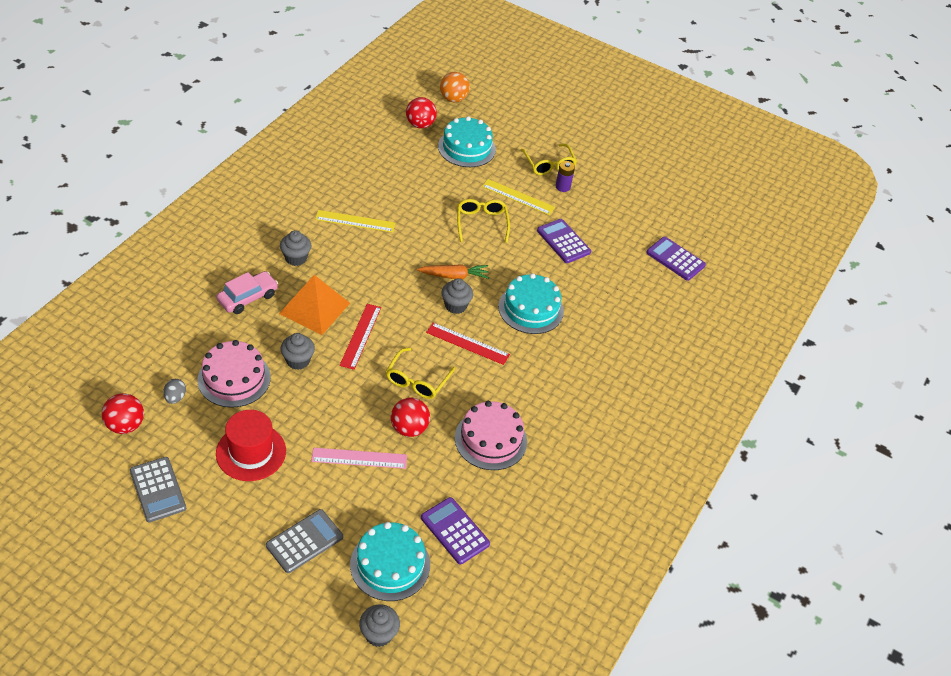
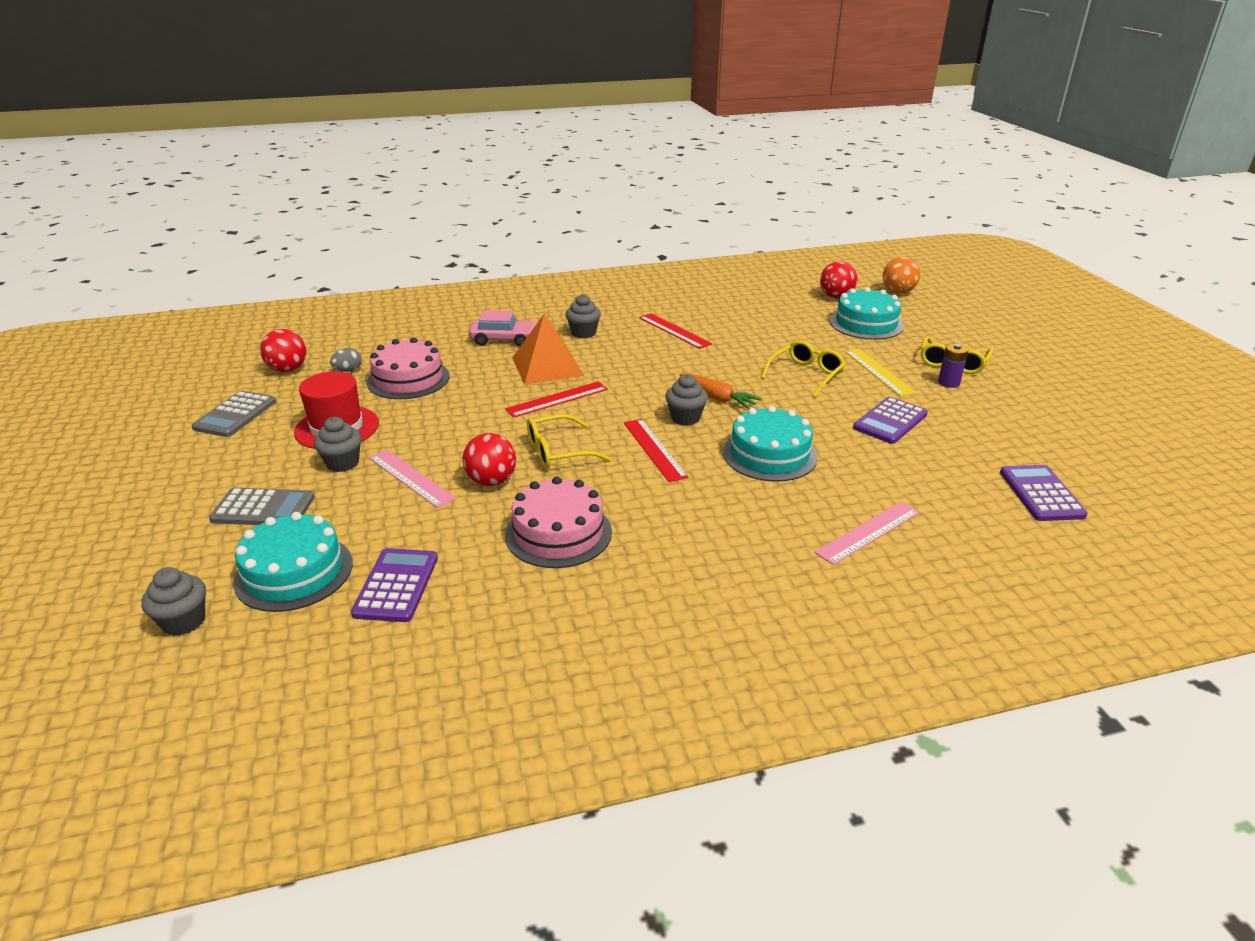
camera: 50 degrees right, 15 degrees down
grey cupcake [281,333,315,370] -> grey cupcake moved to [314,417,362,472]
yellow ruler [315,210,395,232] -> red ruler [639,313,712,349]
purple calculator [537,219,591,263] -> purple calculator turned 150 degrees counterclockwise [853,397,928,444]
none -> pink ruler [814,502,920,565]

